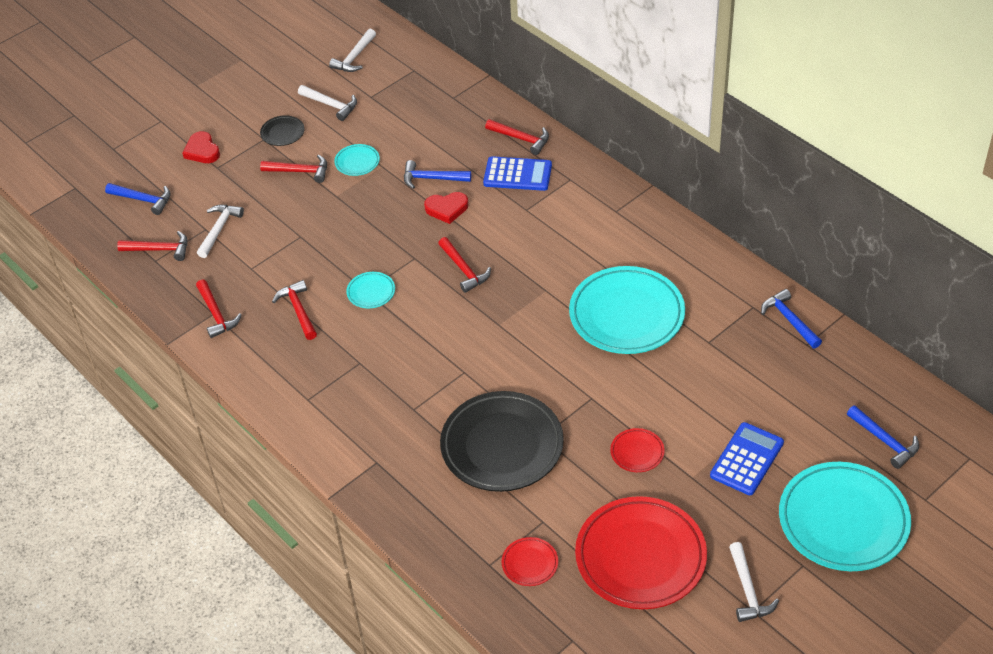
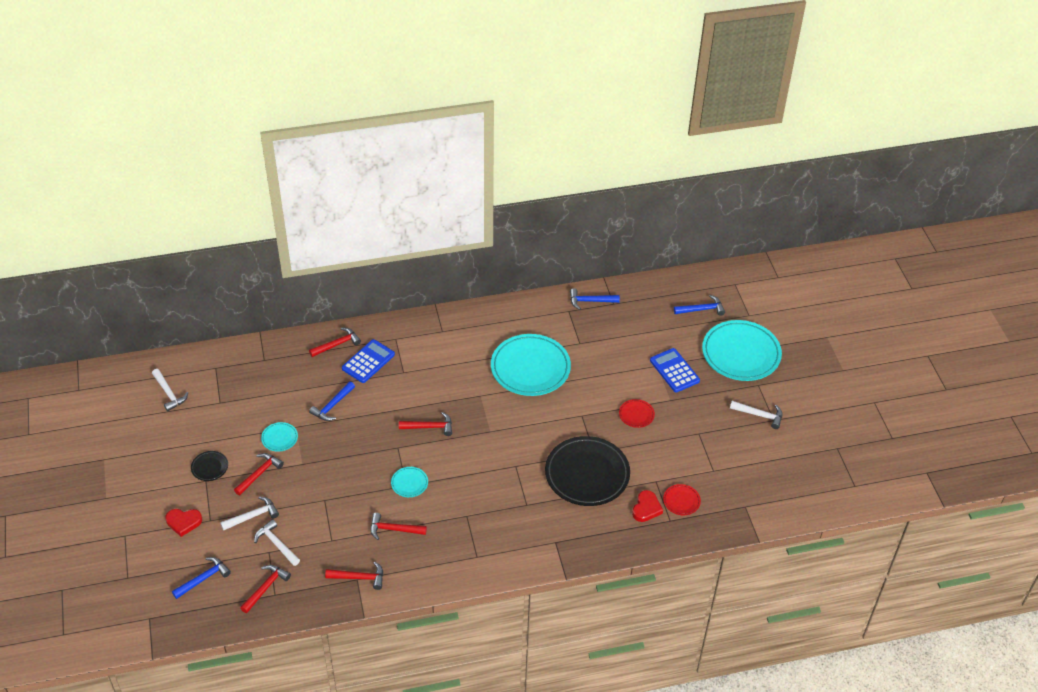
camera: 65 degrees left, 0 degrees up
white hammer [298,85,357,121] -> white hammer moved to [220,496,279,531]
red heart [424,192,468,224] -> red heart moved to [632,490,663,522]
red plate [575,496,707,609] -> none

